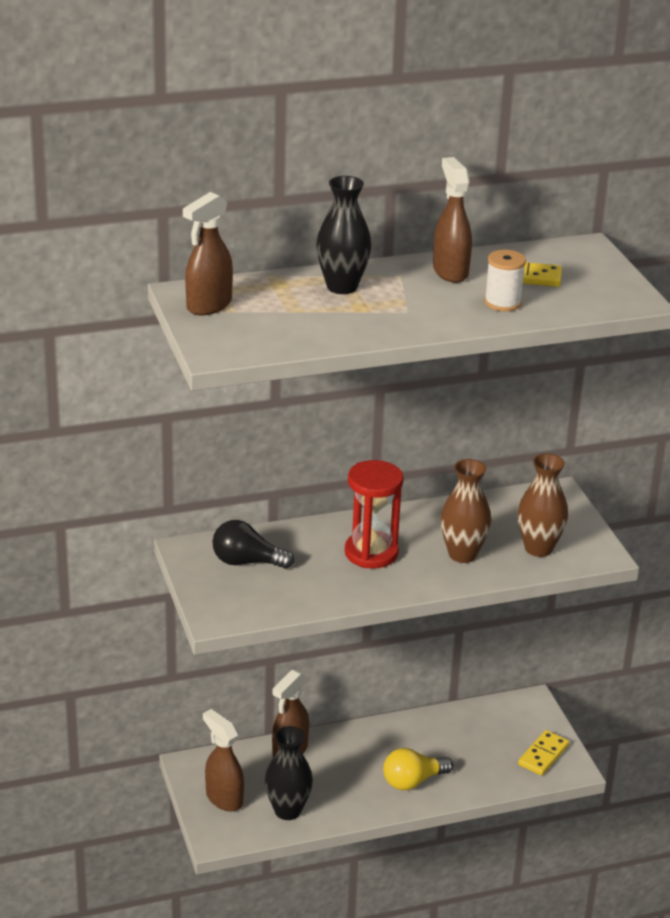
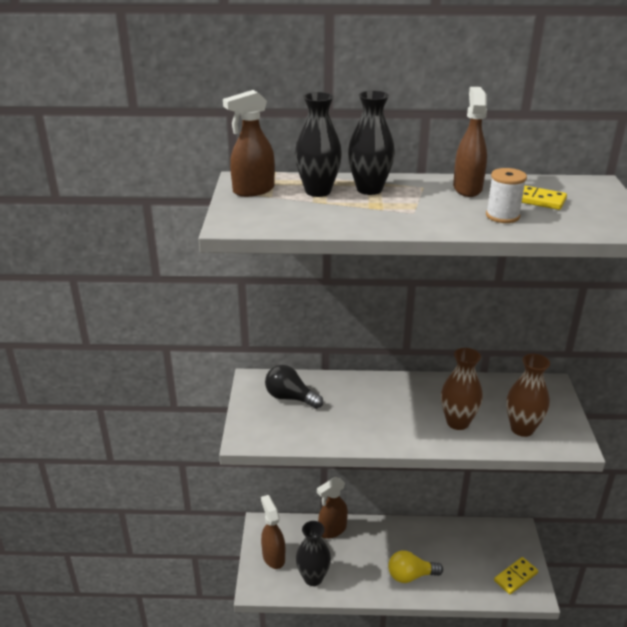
camera: 20 degrees right, 0 degrees up
red hourglass [345,460,403,568] -> none
none -> black vase [295,92,342,197]

